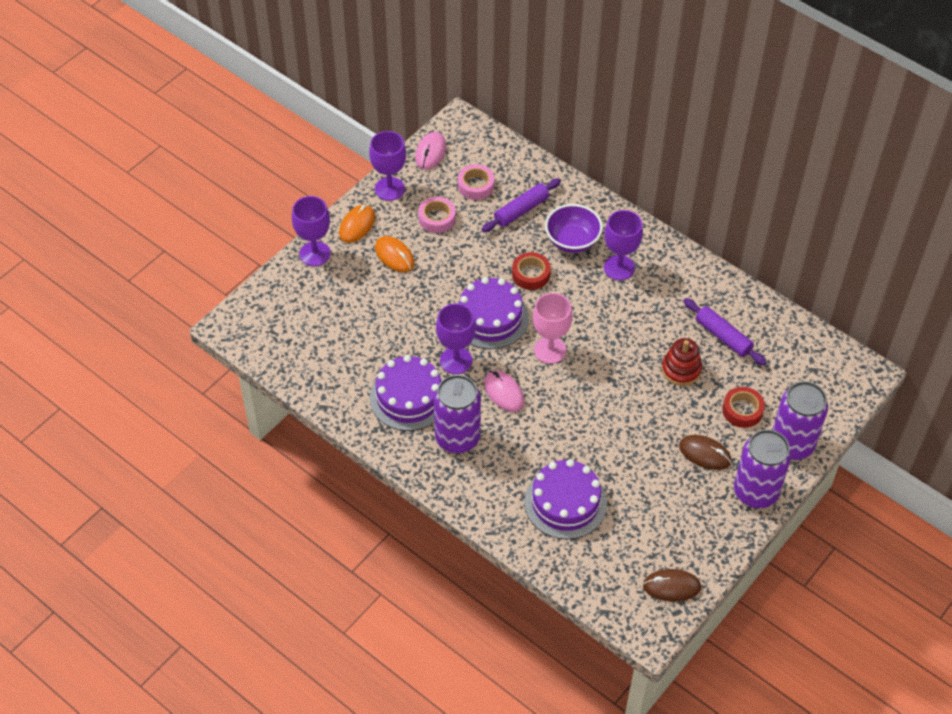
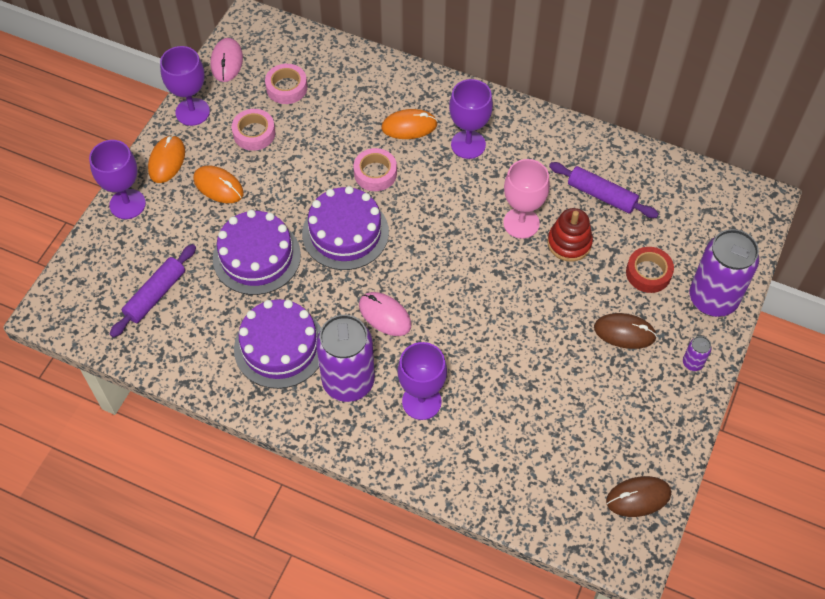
camera: 15 degrees left, 5 degrees up
purple goblet [436,303,476,374] -> purple goblet moved to [398,342,447,420]
purple rolling pin [482,178,561,232] -> purple rolling pin moved to [110,244,196,338]
red tape [512,252,551,290] -> pink tape [354,148,397,191]
purple cake [525,459,607,539] -> purple cake moved to [213,210,301,295]
pink goblet [533,293,572,364] -> pink goblet moved to [503,159,550,239]
purple bowl [545,204,603,253] -> orange mouse [381,109,438,139]
purple can [734,429,791,508] -> purple can [683,336,712,371], size x0.42

